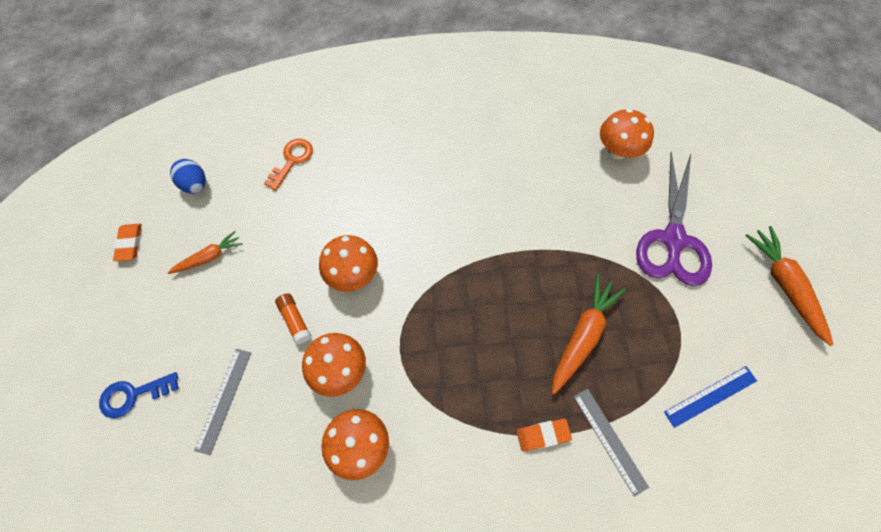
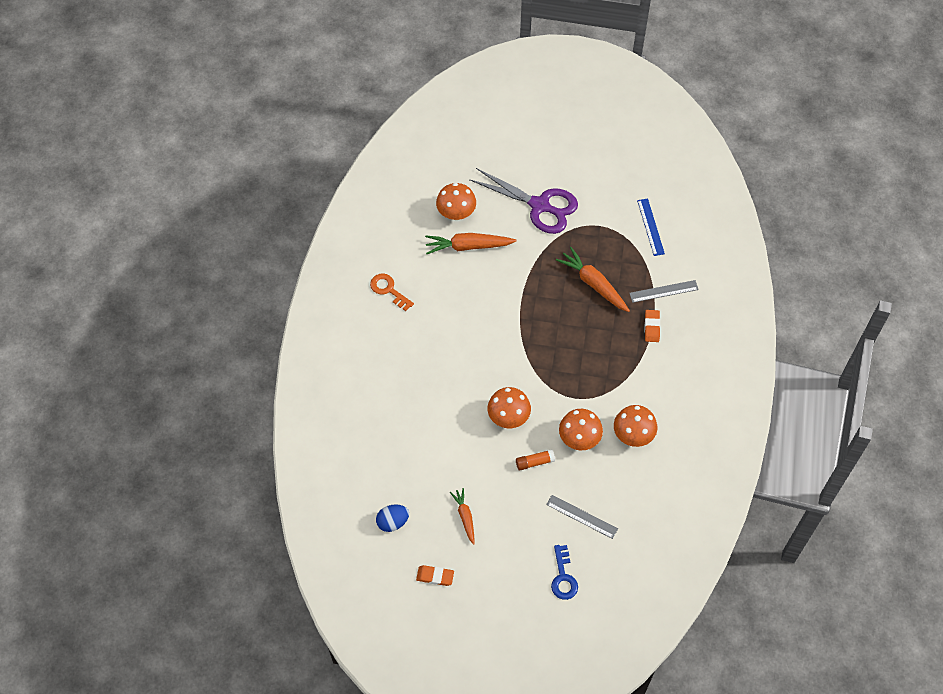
camera: 75 degrees left, 5 degrees down
orange key [264,139,313,191] -> orange key moved to [370,274,414,311]
orange carrot [745,226,833,346] -> orange carrot moved to [425,233,517,254]

